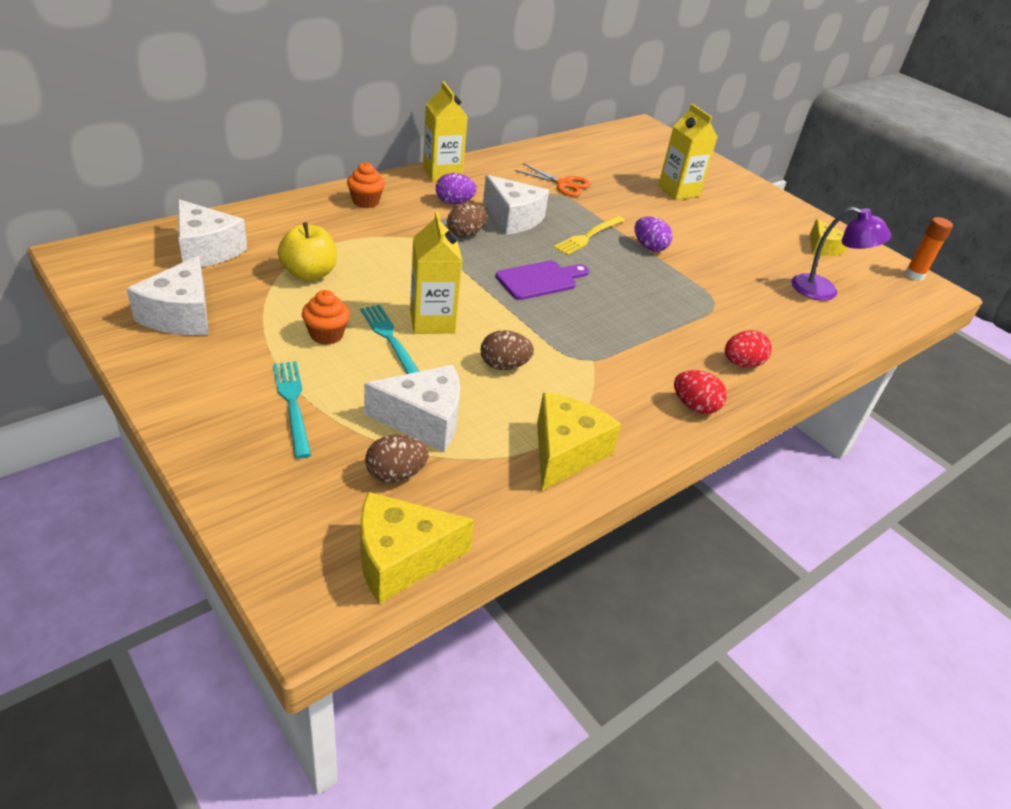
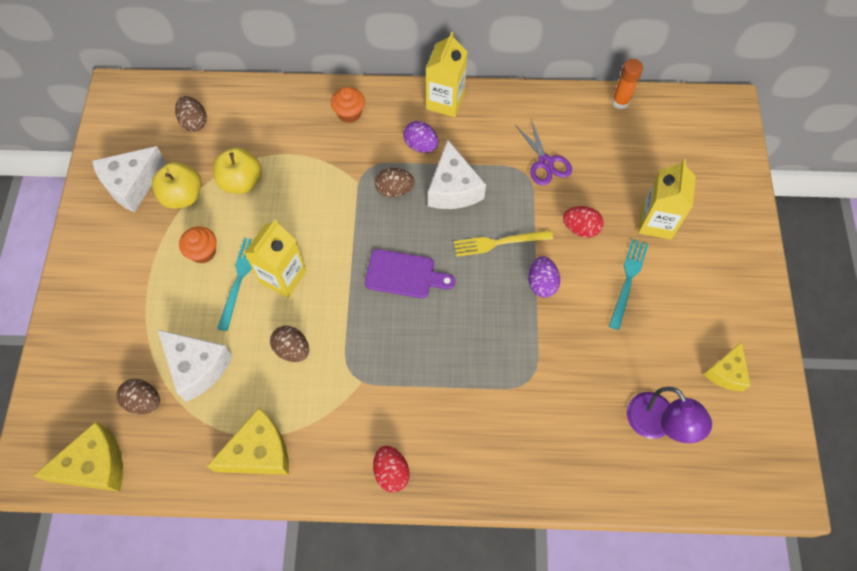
camera: 45 degrees right, 25 degrees up
white cheese [178,199,247,267] -> brown egg [175,96,207,131]
turquoise fork [273,361,311,458] -> turquoise fork moved to [609,239,649,330]
yellow cheese [360,492,474,604] -> yellow cheese turned 135 degrees clockwise [33,422,123,492]
orange scissors [515,163,591,196] -> purple scissors [515,119,572,186]
red egg [725,330,772,368] -> red egg moved to [563,206,604,238]
orange glue stick [905,217,953,281] -> orange glue stick moved to [612,59,643,109]
none -> yellow apple [152,162,201,209]

